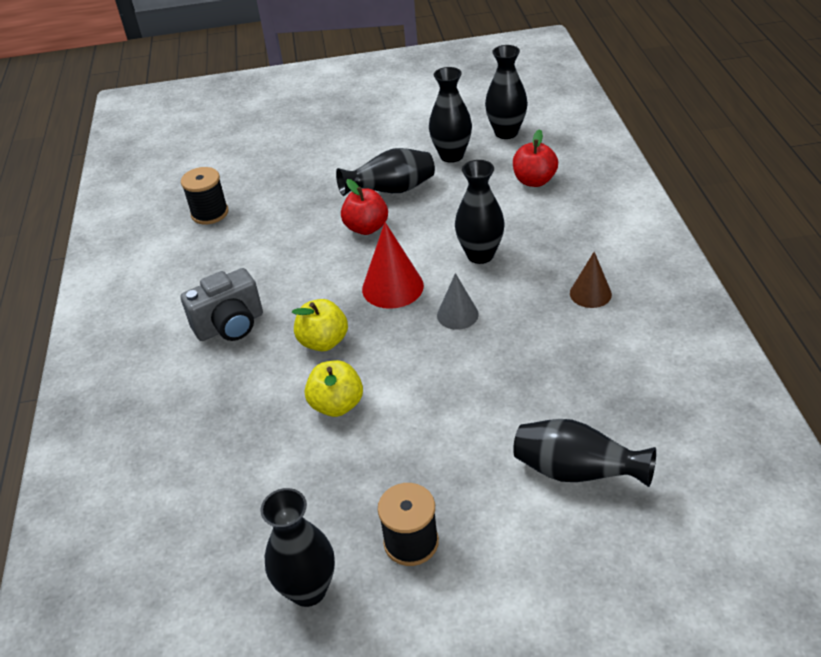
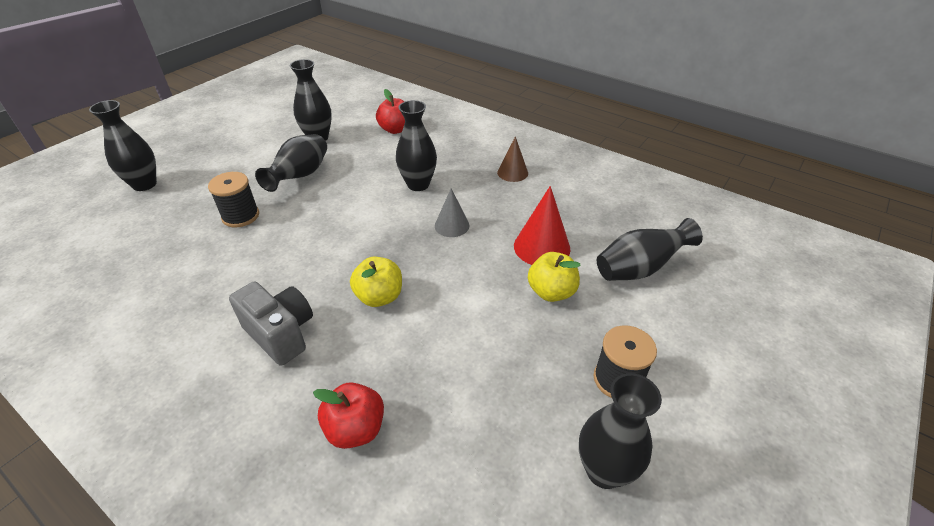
camera: 50 degrees left, 0 degrees up
black spool [181,167,228,225] -> black spool moved to [208,172,259,227]
grey camera [181,268,263,341] -> grey camera turned 60 degrees counterclockwise [229,281,313,366]
yellow apple [305,360,363,417] -> yellow apple moved to [528,252,581,302]
red apple [341,179,388,235] -> red apple moved to [313,382,384,449]
red cone [362,222,424,309] -> red cone moved to [514,186,571,265]
black vase [485,45,528,139] -> black vase moved to [89,100,157,191]

